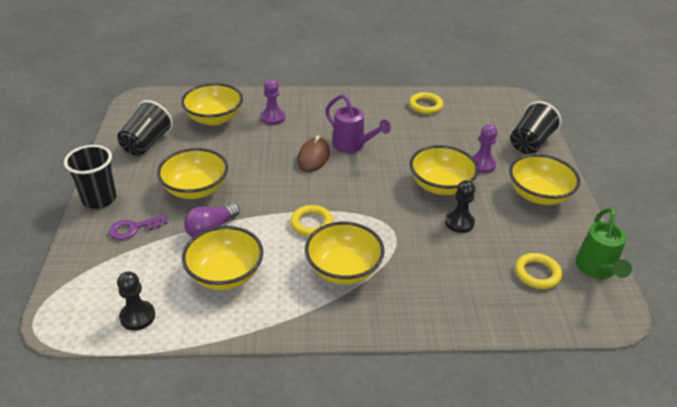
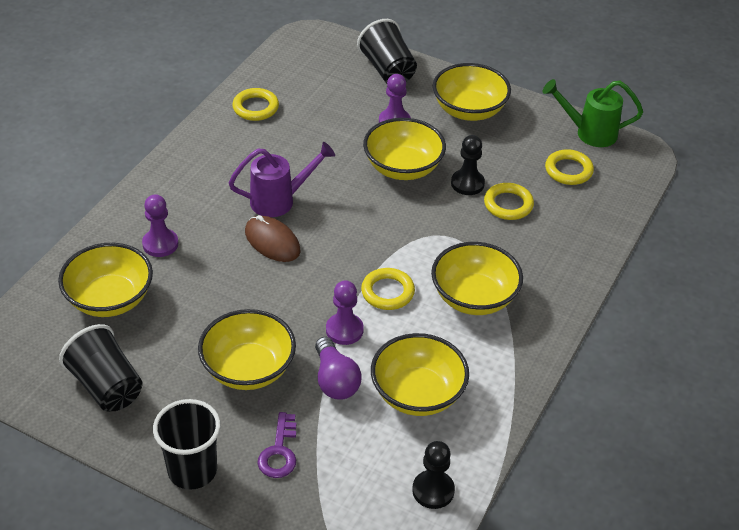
camera: 60 degrees left, 5 degrees up
green watering can [576,207,632,279] -> green watering can turned 150 degrees clockwise [543,79,643,147]
none -> purple pawn [326,280,364,345]
none -> yellow ring [484,183,534,220]

